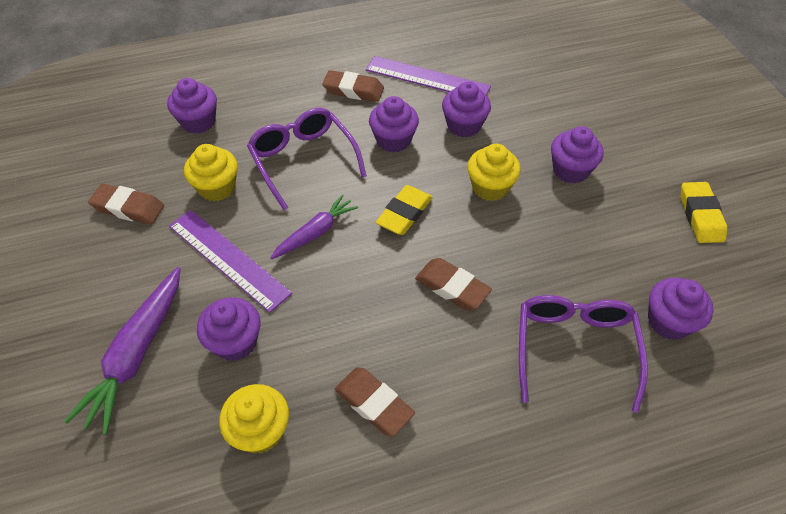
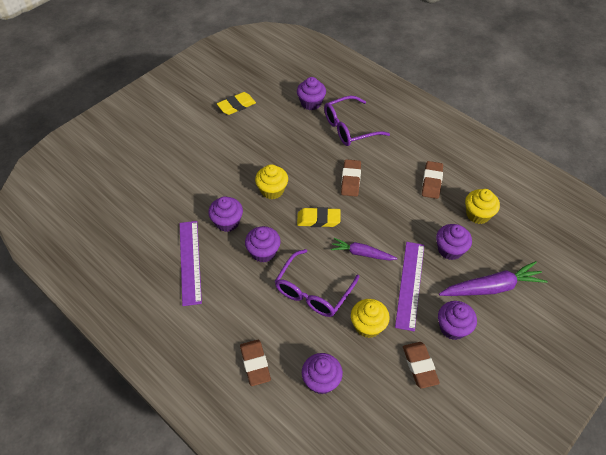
camera: 120 degrees left, 0 degrees up
brown eraser [322,70,384,102] -> brown eraser moved to [240,340,271,386]
purple cupcake [551,126,604,183] -> purple cupcake moved to [438,301,477,340]

